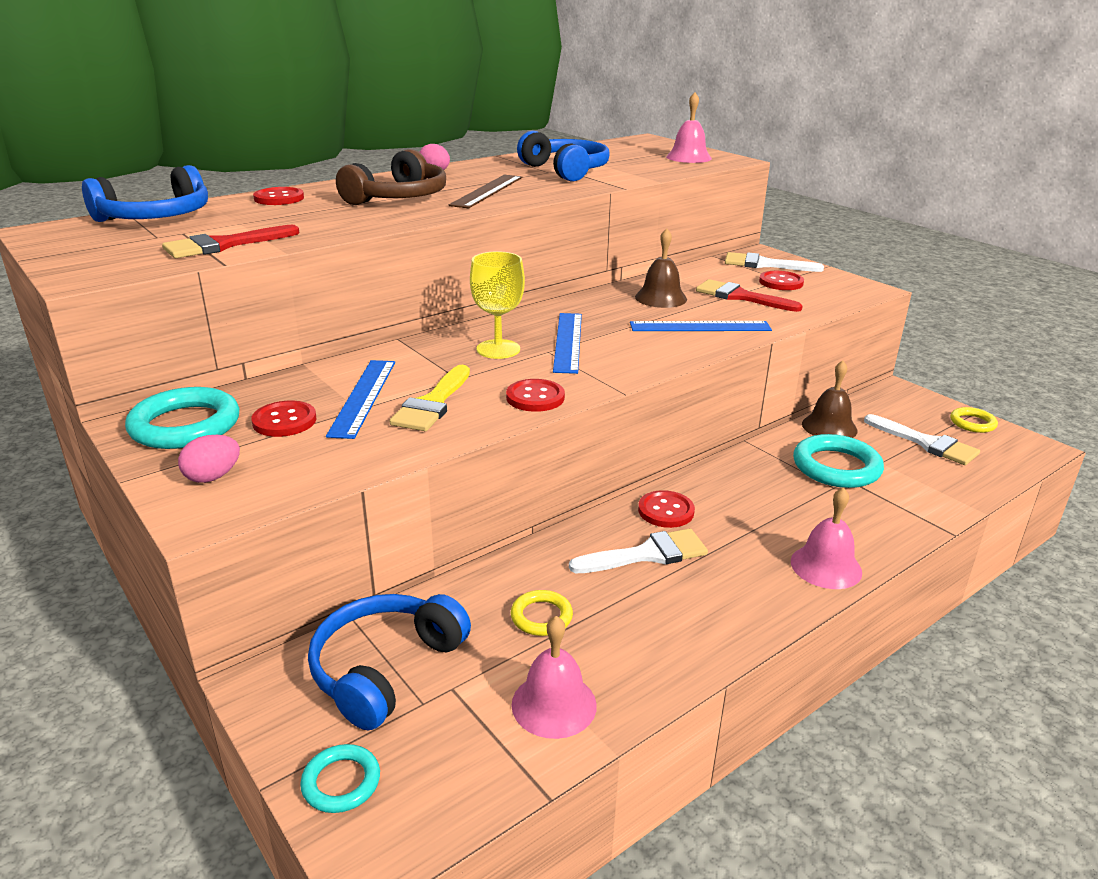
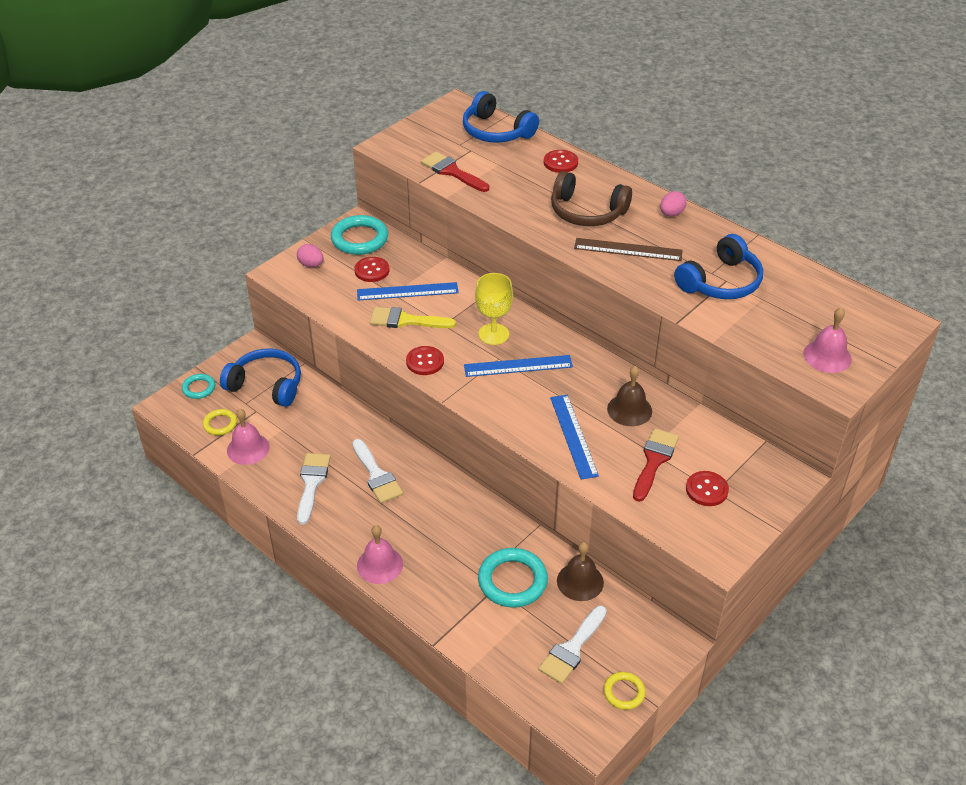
camera: 80 degrees right, 15 degrees up
yellow ring [511,590,573,636] -> yellow ring moved to [203,409,237,435]
red button [638,490,695,528] -> none
white brush [725,252,824,272] -> white brush moved to [297,453,331,525]

